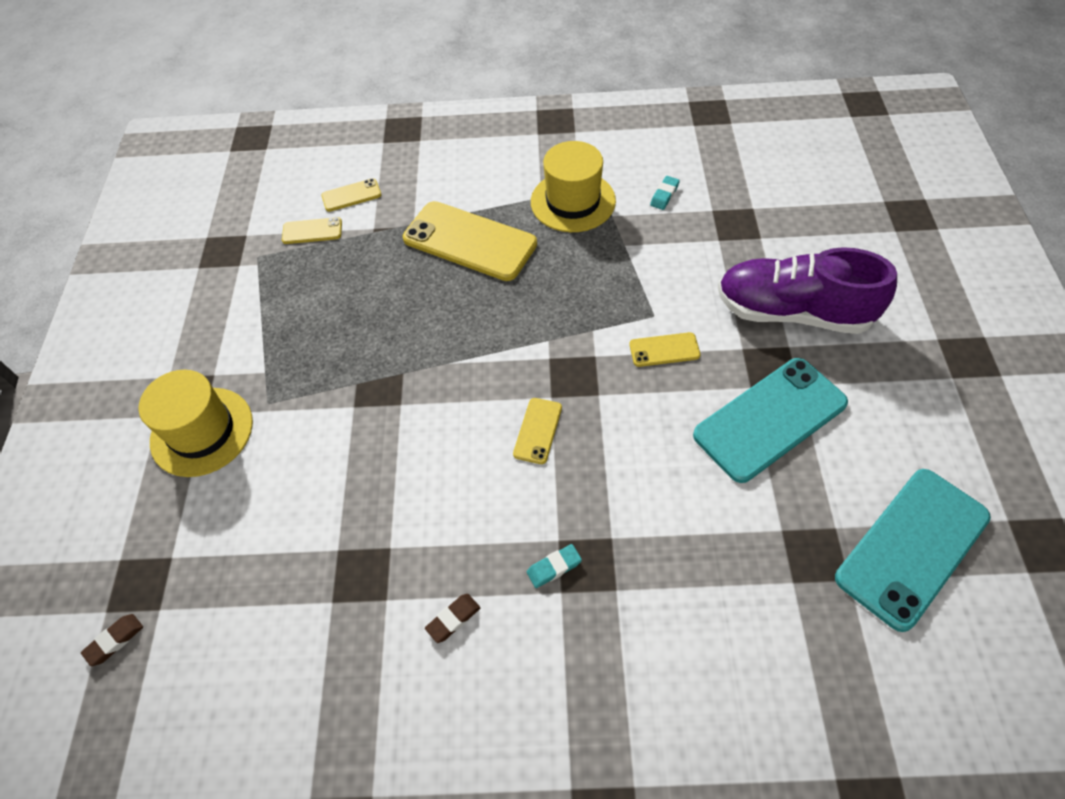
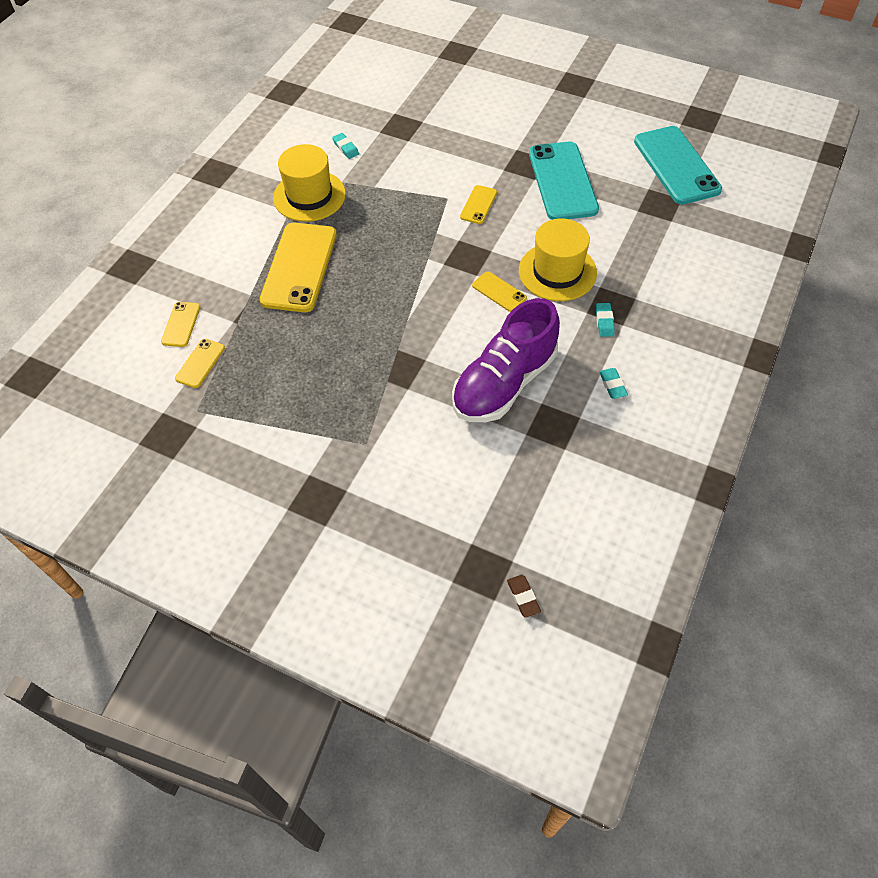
camera: 65 degrees left, 0 degrees up
yellow hat [139,370,253,477] -> yellow hat moved to [519,219,597,301]
yellow phone [403,201,537,281] -> yellow phone turned 45 degrees counterclockwise [260,223,337,312]
brown eraser [425,594,480,643] -> turquoise eraser [599,368,628,399]
purple shoe [718,247,897,334] -> purple shoe moved to [452,298,560,422]

